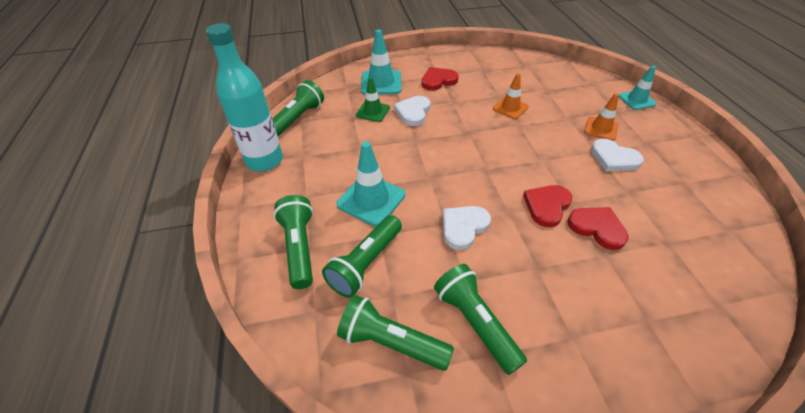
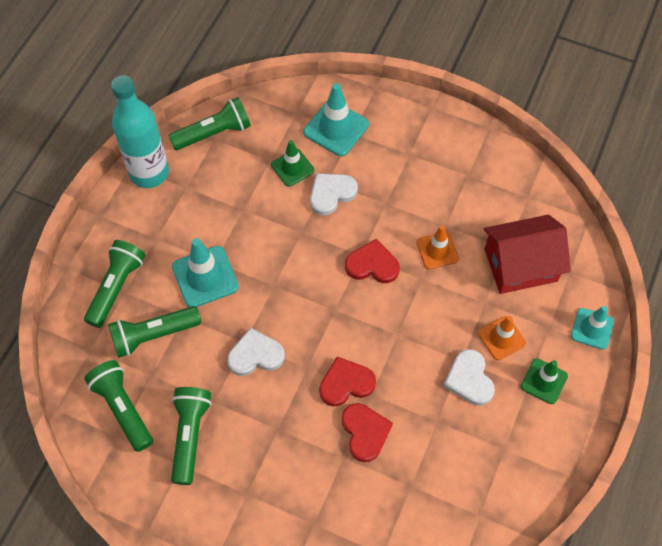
camera: 35 degrees right, 15 degrees up
red heart [421,67,459,91] -> red heart moved to [345,239,400,283]
none -> red house [484,215,571,294]
none -> green traffic cone [521,358,568,404]

